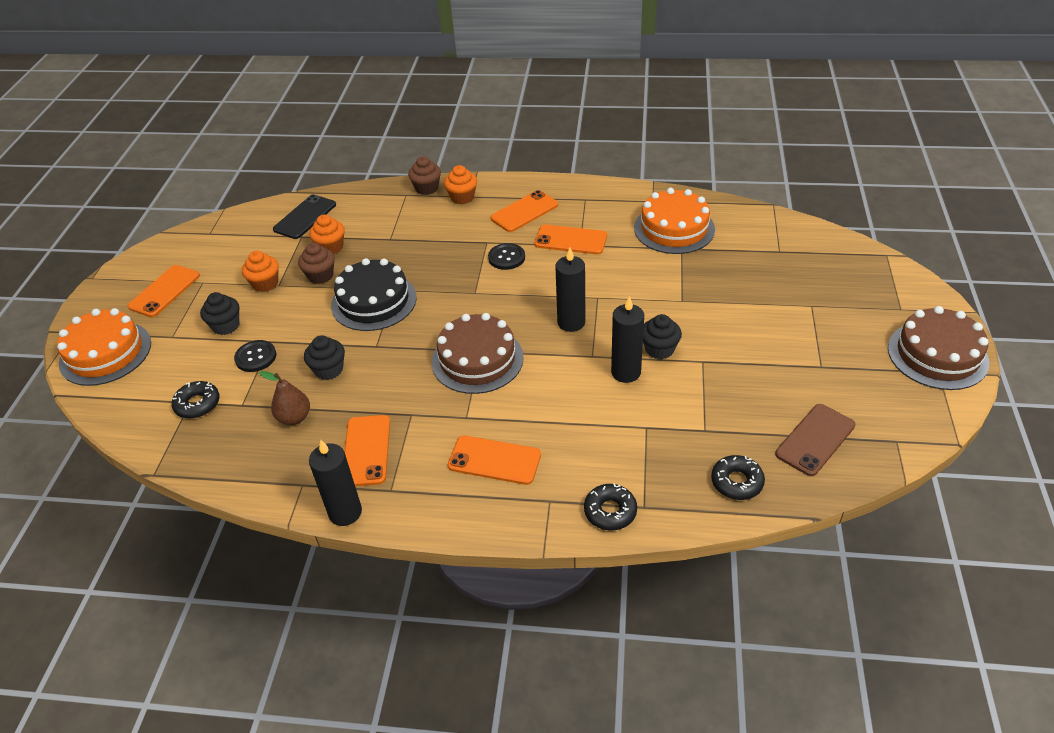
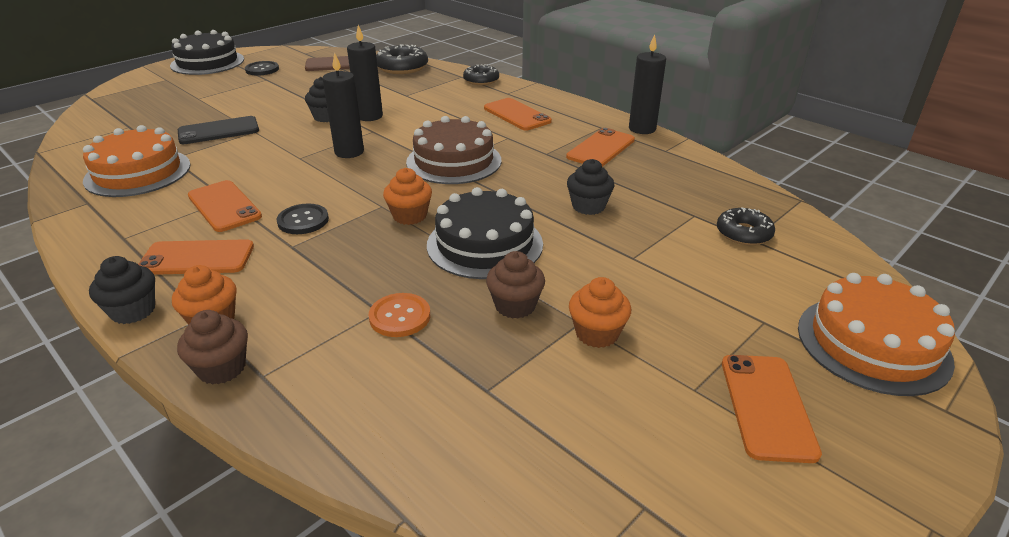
camera: 145 degrees left, 10 degrees down
orange phone [128,265,200,317] -> orange phone turned 60 degrees counterclockwise [722,355,822,463]
black cupcake [200,292,240,335] -> black cupcake moved to [89,256,155,324]
black button [234,340,276,372] -> black button moved to [245,61,279,75]
brown pear [259,371,310,425] -> none
black phone [273,194,336,239] -> black phone moved to [178,116,259,144]
orange cupcake [309,215,345,254] -> orange cupcake moved to [383,168,432,225]
black donut [711,455,765,500] -> black donut [376,44,428,74], size x1.52
brown cake [888,306,989,390] -> black cake [170,30,244,75]
none -> orange button [369,293,430,337]

